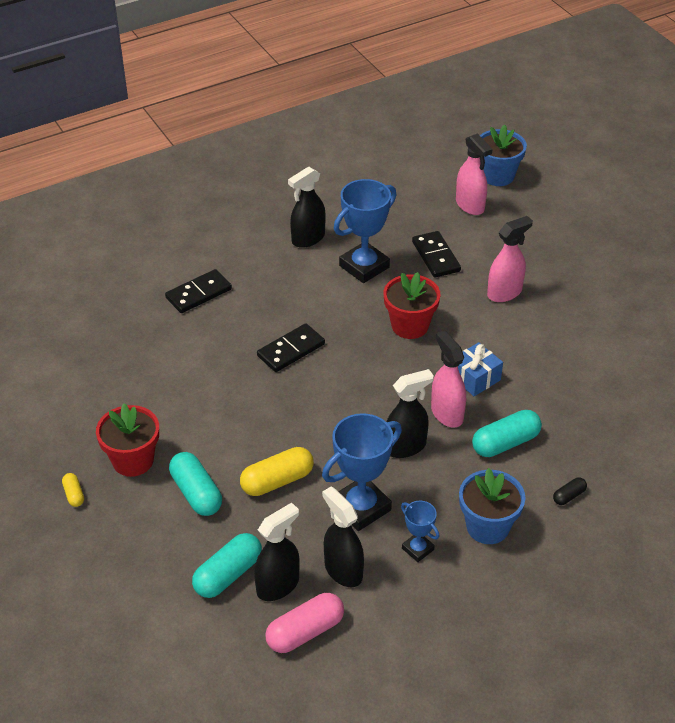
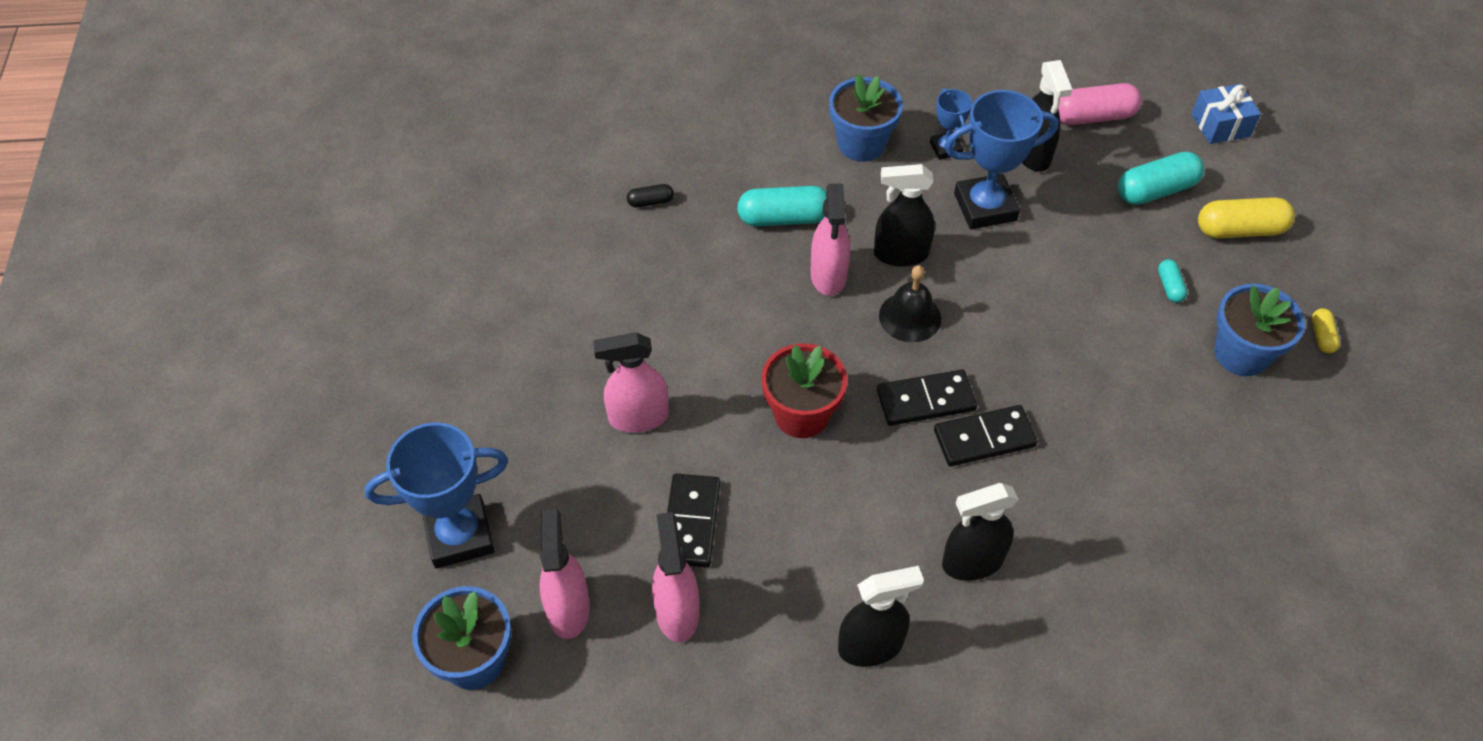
camera: 155 degrees left, 10 degrees up
red flower pot [96,403,159,477] -> blue flower pot [1214,284,1305,376]
black domino [165,269,232,313] -> black domino moved to [877,370,977,426]
turquoise capsule [169,452,222,516] -> turquoise capsule [1158,259,1187,303], size x0.51
yellow capsule [240,447,314,496] -> yellow capsule moved to [1198,197,1295,238]
black spray bottle [254,502,300,601] -> black spray bottle moved to [942,483,1019,581]
blue trophy [334,179,396,283] -> blue trophy moved to [365,422,508,569]
blue gift [458,342,503,396] -> blue gift moved to [1191,84,1261,144]
black capsule [553,477,587,505] -> black capsule moved to [627,184,674,207]
none -> pink spray bottle [652,512,699,642]
none -> black bell [879,265,941,342]

